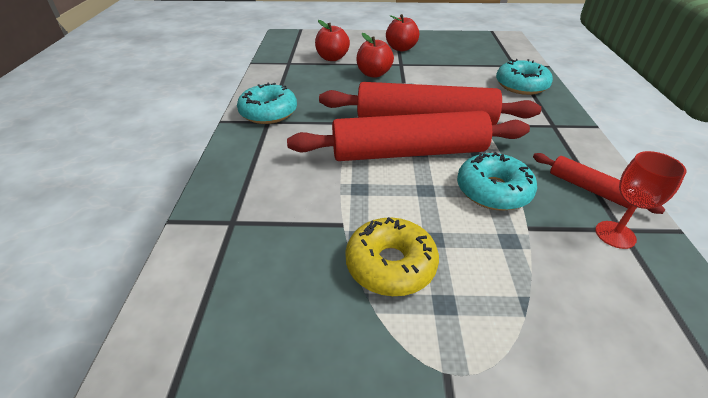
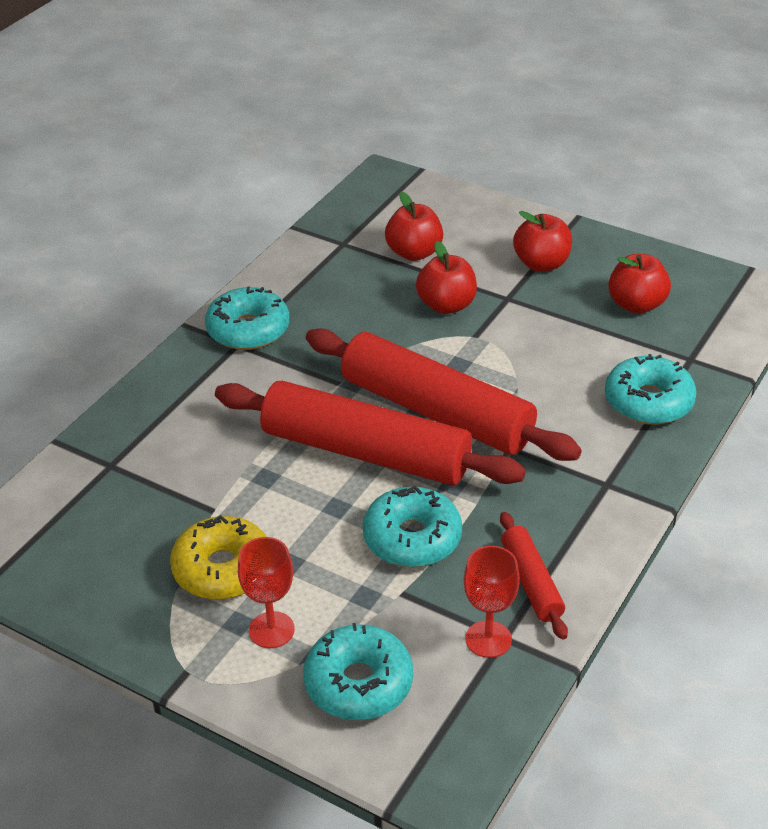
camera: 30 degrees right, 0 degrees up
none -> red goblet [238,537,295,648]
none -> turquoise donut [303,623,413,720]
none -> red apple [608,254,671,314]

